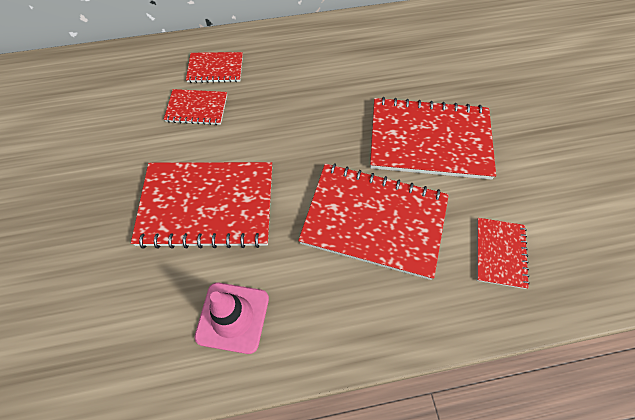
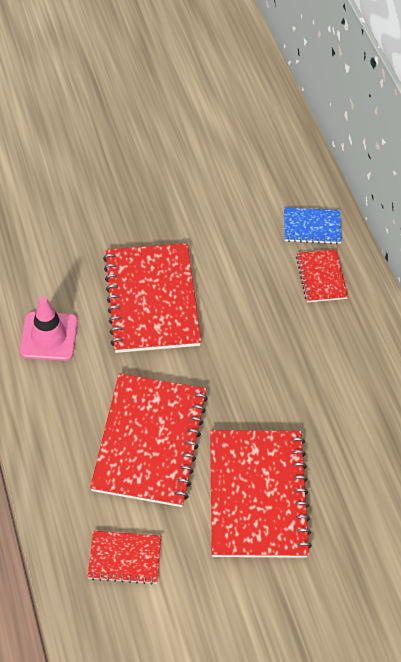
camera: 80 degrees right, 5 degrees down
red notebook [164,89,227,125] -> none
none -> blue notebook [284,207,342,244]

